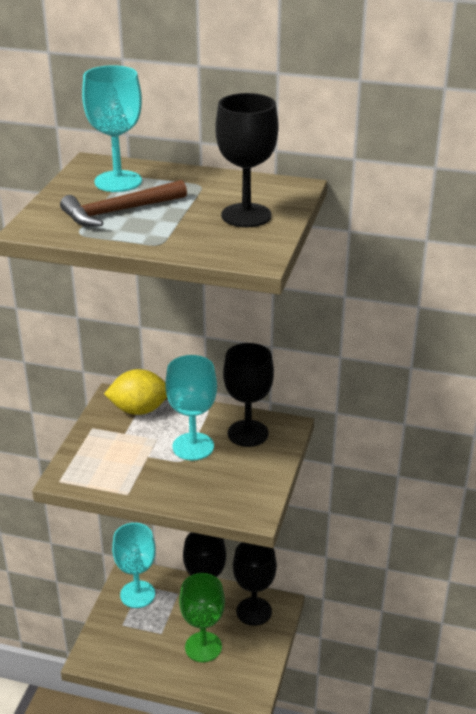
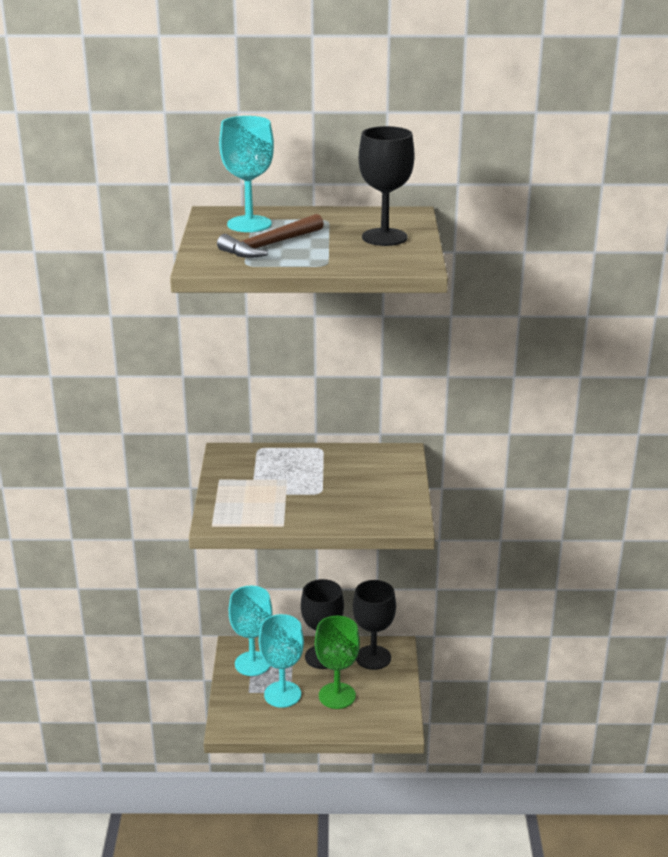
camera: 15 degrees left, 5 degrees down
yellow lemon [104,369,167,415] -> none
turquoise goblet [165,355,217,460] -> turquoise goblet moved to [259,614,304,708]
black goblet [223,343,274,447] -> none

